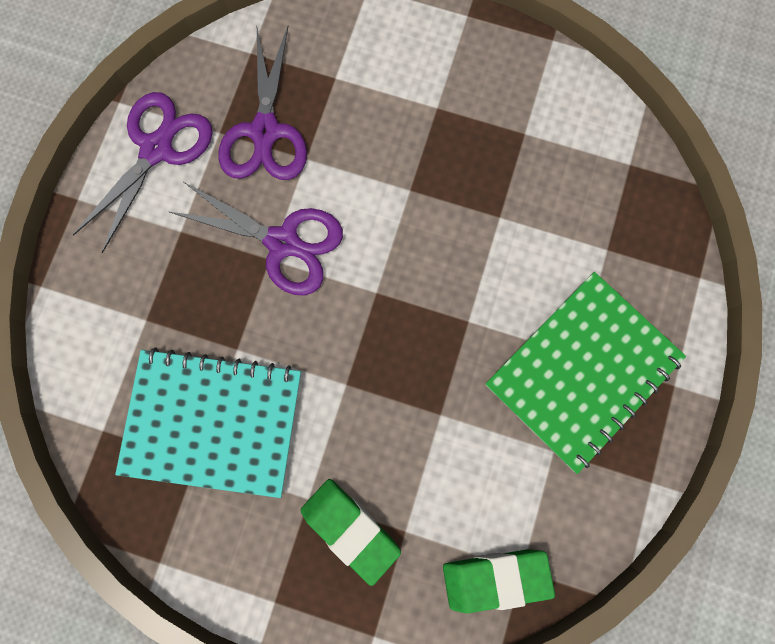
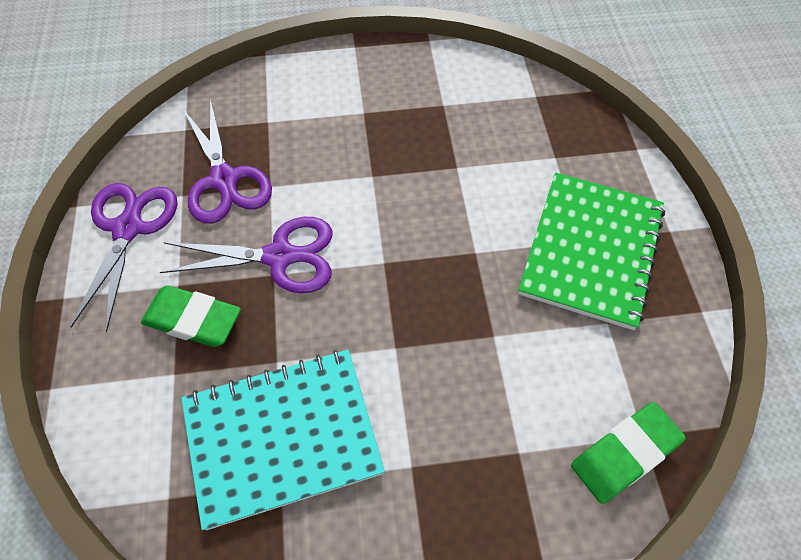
camera: 25 degrees left, 20 degrees down
green eraser [301,479,401,586] -> green eraser moved to [141,285,241,347]

